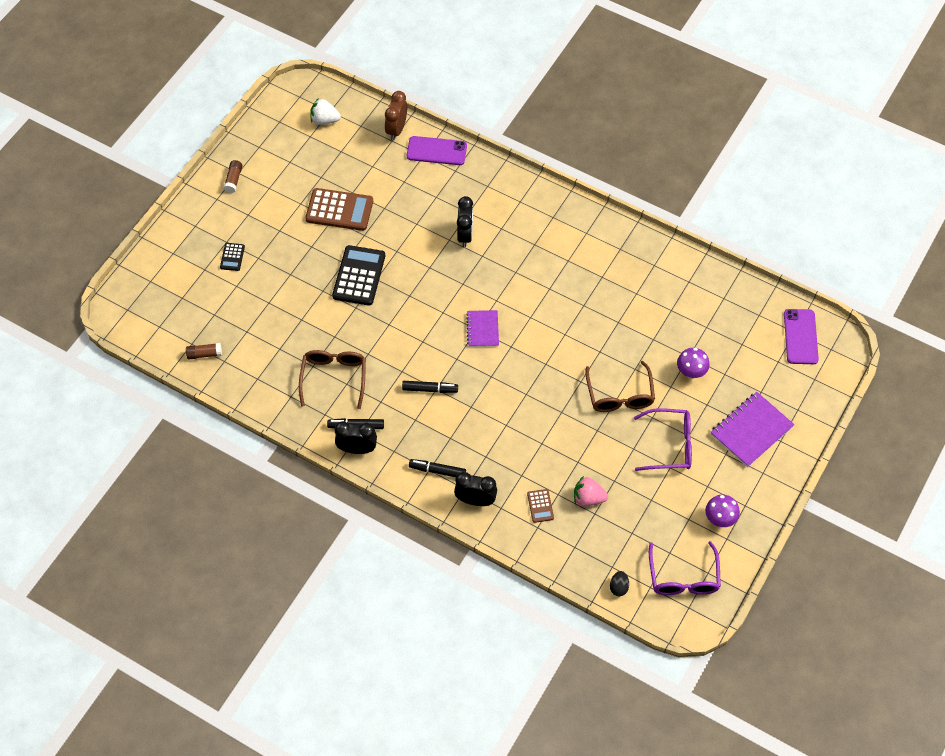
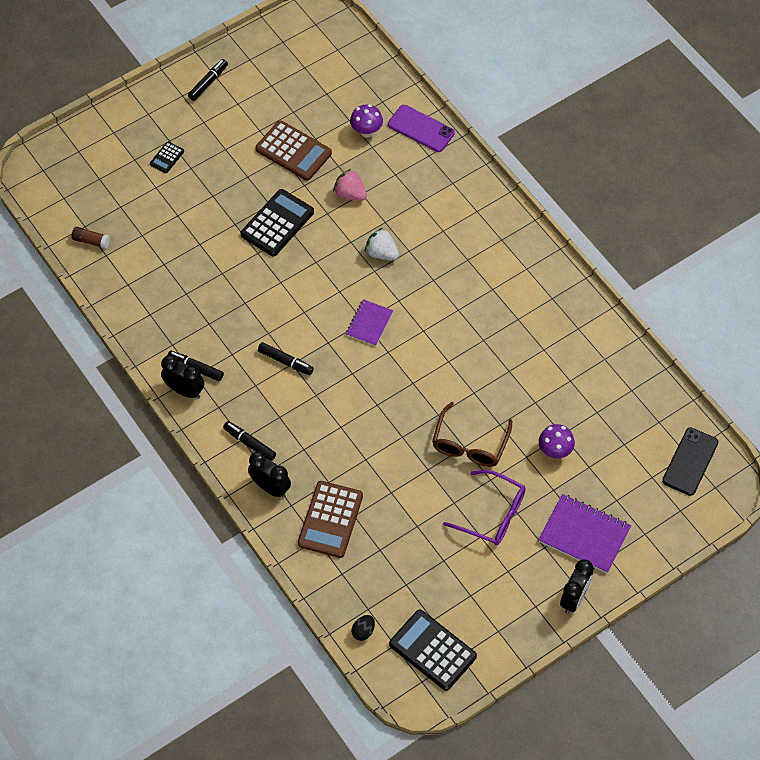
camera: 25 degrees right, 0 degrees up
brown glue stick [223,160,243,193] -> black marker [188,59,228,101]
brown glasses [299,350,366,409] -> none
white strawberry [310,98,341,125] -> white strawberry moved to [365,228,399,260]
brown clock [385,91,407,140] -> none
black clock [457,196,473,247] -> black clock moved to [560,559,594,613]
brown calculator [527,489,554,523] -> brown calculator [298,481,363,558], size x2.05
pink strawberry [574,476,608,506] -> pink strawberry moved to [333,169,367,201]
purple glasses [649,541,721,595] -> black calculator [389,609,477,691]
purple mushroom [705,495,740,527] -> purple mushroom moved to [350,104,383,138]
purple notebook [711,392,795,467] -> purple notebook turned 45 degrees clockwise [538,494,631,573]
purple phone [784,309,819,364] -> black phone [662,428,718,496]

